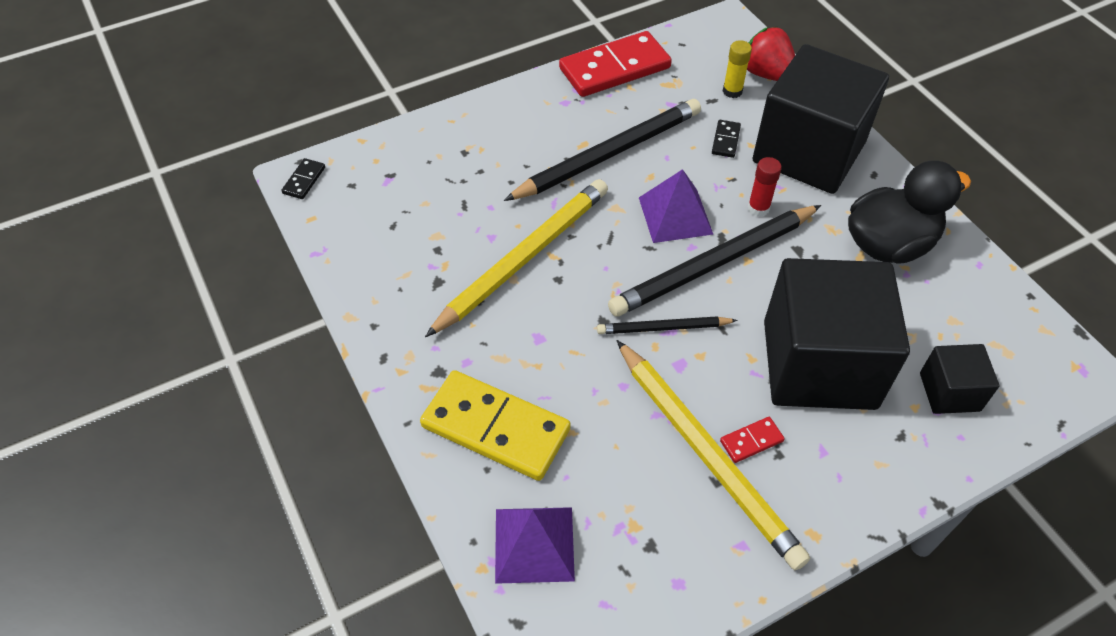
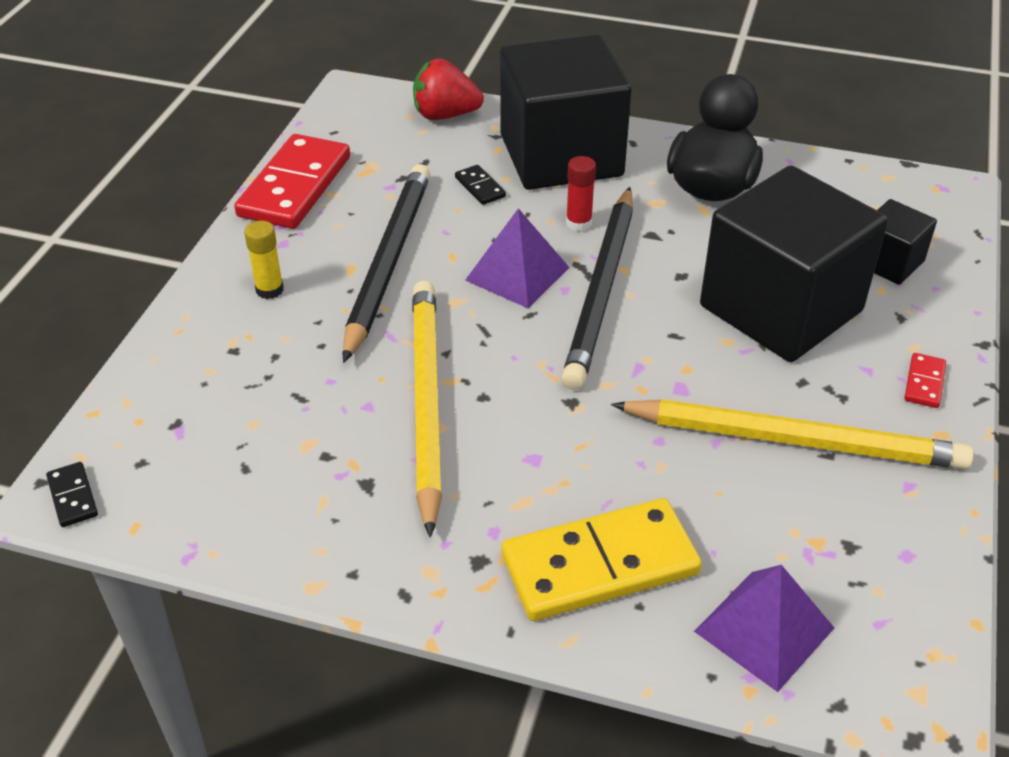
camera: 45 degrees left, 10 degrees down
black pencil [597,316,738,334] -> none
red domino [720,417,785,463] -> red domino moved to [904,353,946,408]
yellow glue stick [723,40,752,98] -> yellow glue stick moved to [244,221,284,299]

